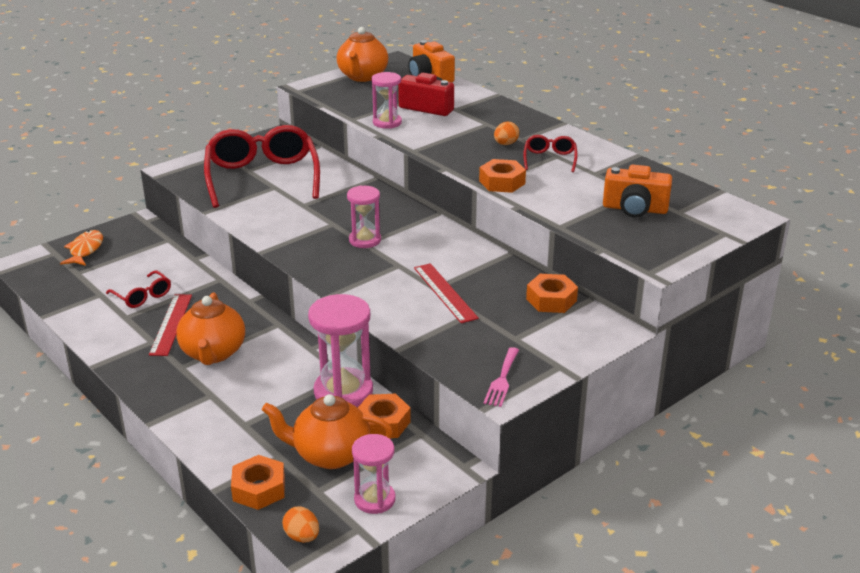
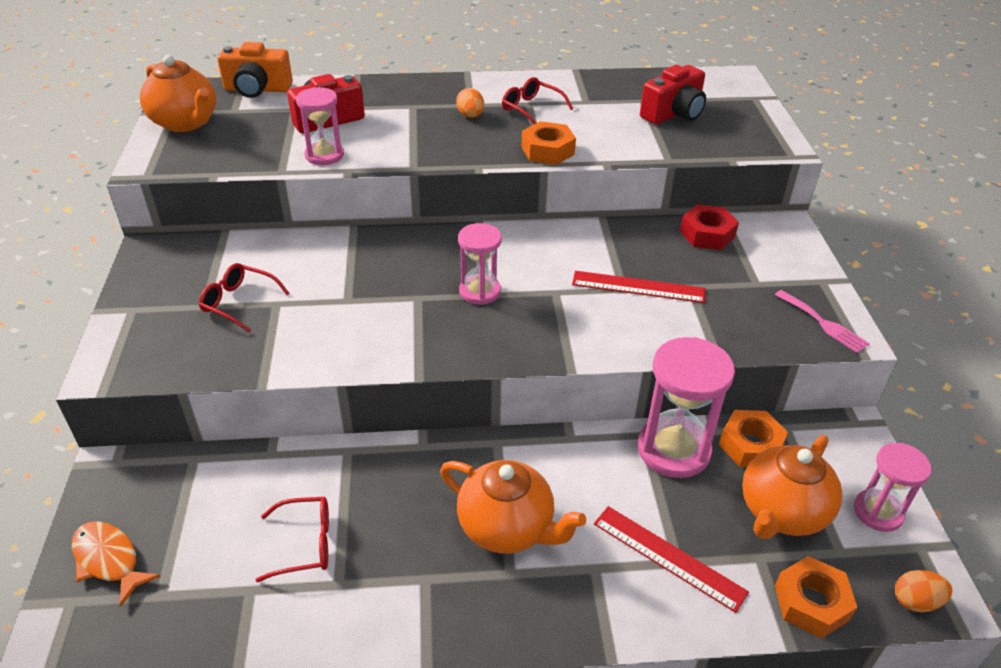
camera: 55 degrees left, 10 degrees up
red ruler [149,294,192,356] -> red ruler moved to [594,506,749,613]
red glasses [204,125,320,208] -> red glasses [199,263,289,333], size x0.45
orange nut [526,274,578,313] -> red nut [680,204,739,250]
orange camera [603,165,672,217] -> red camera [640,65,706,125]

